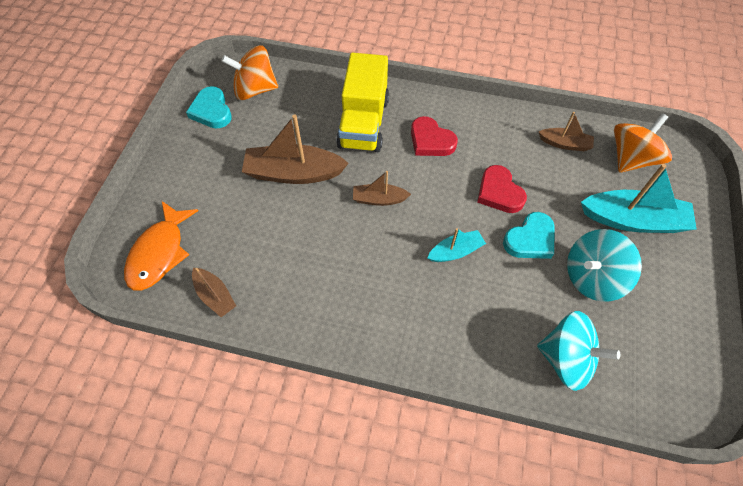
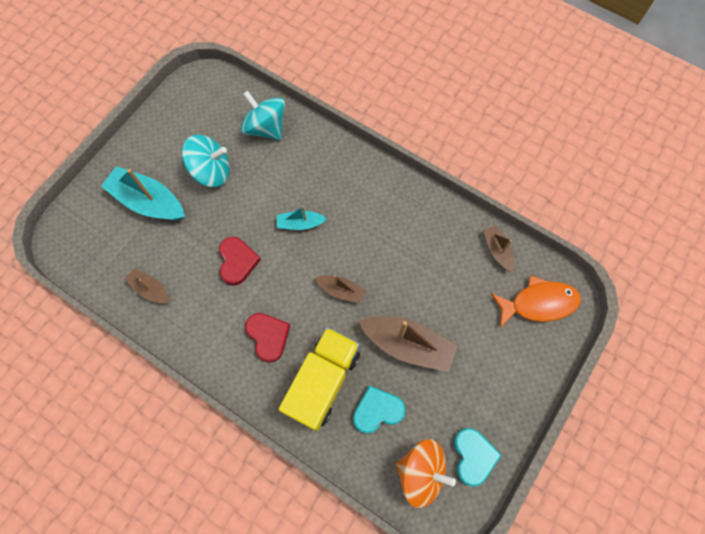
camera: 160 degrees left, 10 degrees up
orange fish [124,201,198,291] -> orange fish turned 45 degrees clockwise [491,276,581,327]
turquoise heart [503,212,555,259] -> turquoise heart moved to [353,385,406,434]
orange spinning top [614,113,672,173] -> none

